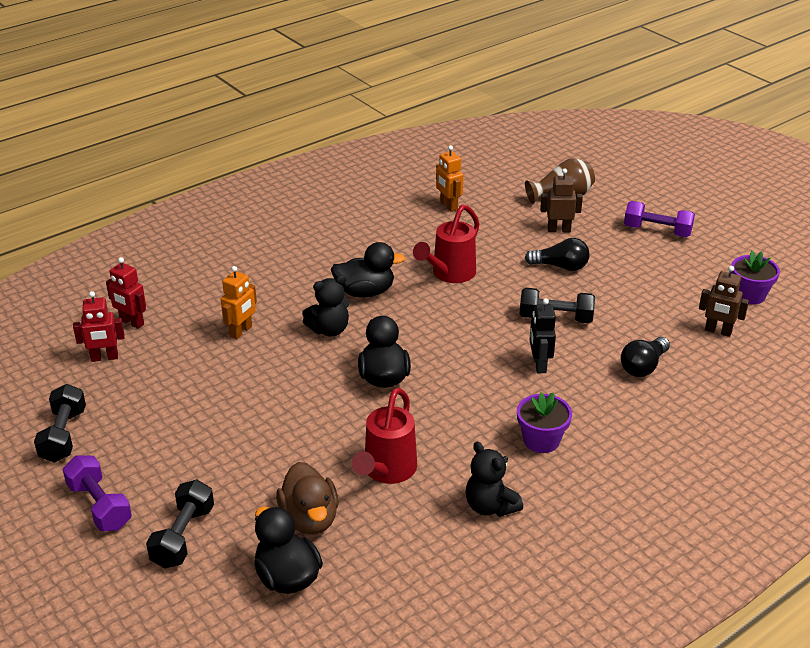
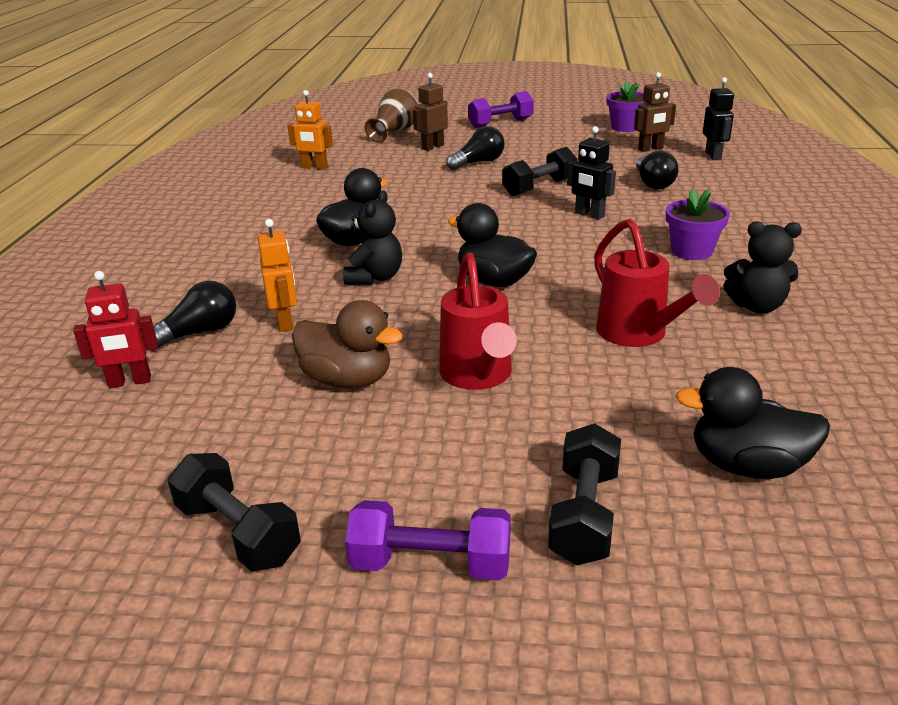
camera: 45 degrees left, 5 degrees down
red robot [73,291,125,362] -> none
black dumbbell [146,480,214,568] -> black dumbbell turned 45 degrees clockwise [548,423,621,565]
brown duck [276,462,338,535] -> brown duck moved to [292,300,403,388]
red watering can [413,204,480,283] -> red watering can moved to [439,252,517,390]
none -> black light bulb [154,281,236,350]
none -> black robot [703,77,734,160]

